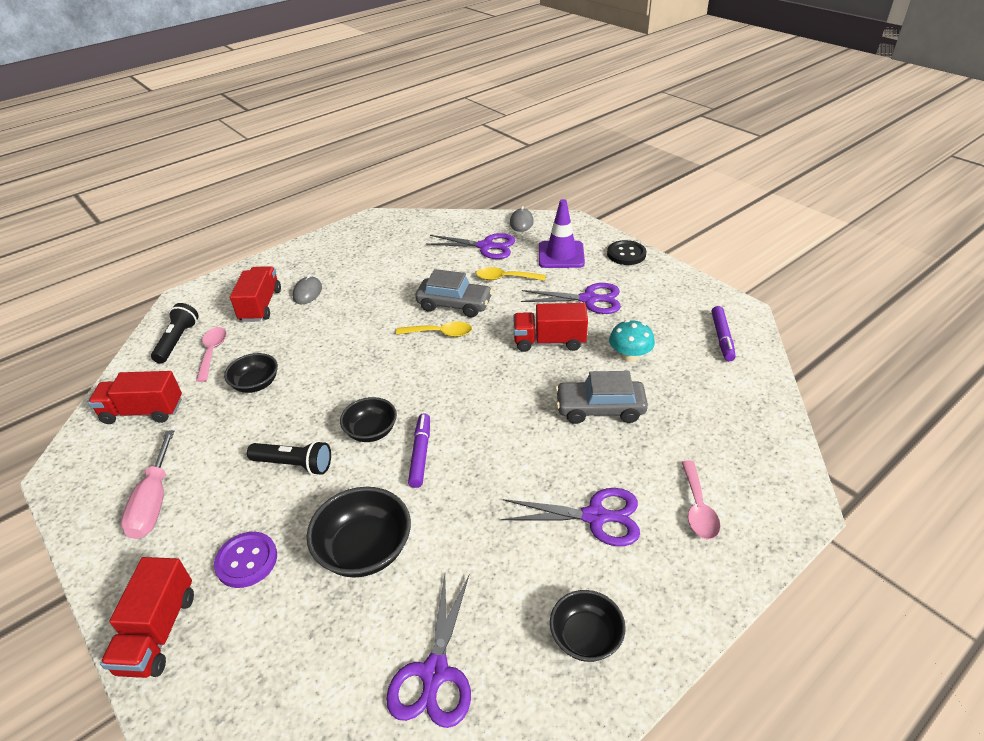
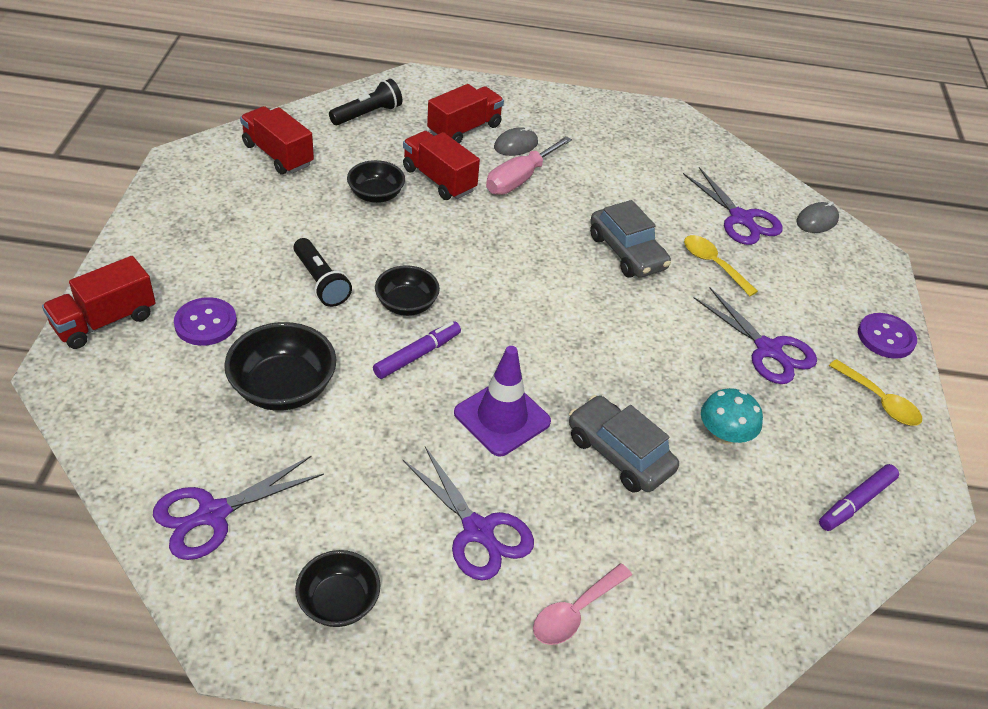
camera: 40 degrees right, 5 degrees up
pink screwdriver [121,430,174,539] -> pink screwdriver moved to [486,136,572,195]
pink spoon [196,327,227,382] -> none
yellow spoon [396,321,472,337] -> yellow spoon moved to [829,359,922,426]
red truck [514,303,588,352] -> red truck moved to [403,131,480,200]
purple traffic cone [539,199,585,268] -> purple traffic cone moved to [454,346,551,457]
black button [607,240,646,265] -> purple button [858,313,917,359]

